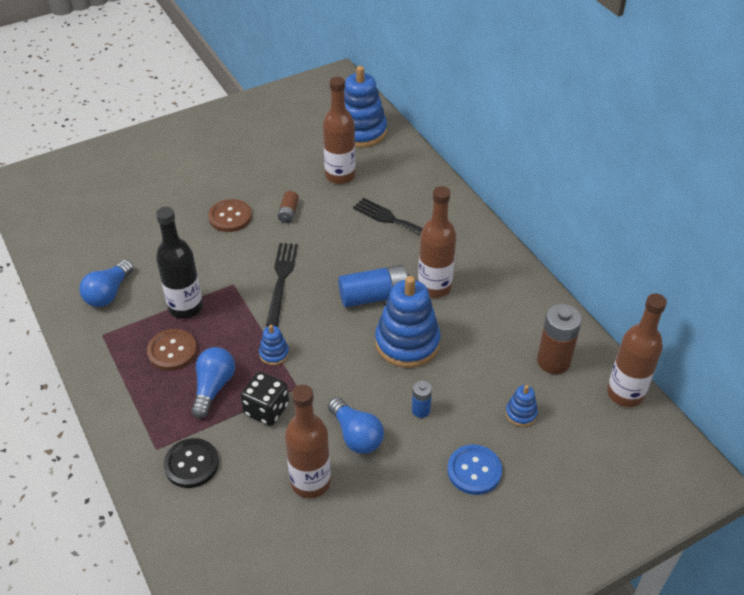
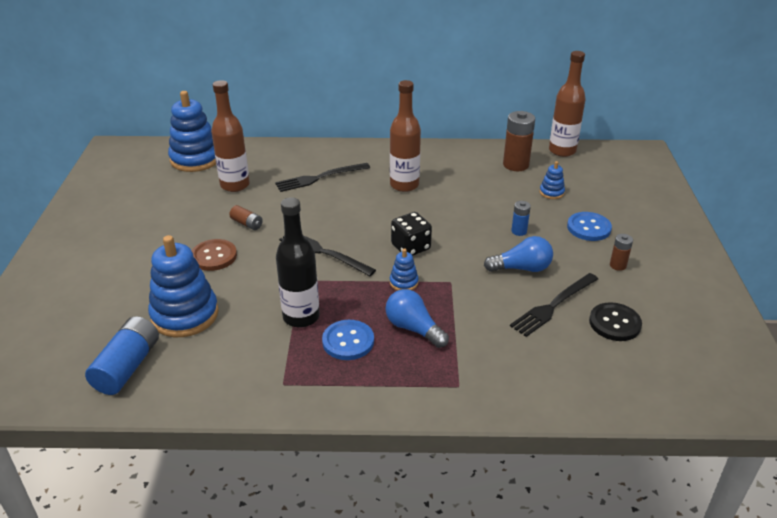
camera: 60 degrees left, 10 degrees down
blue light bulb [79,260,134,307] -> none
brown button [147,329,197,371] -> blue button [322,320,374,360]
black button [164,438,219,488] -> black button moved to [589,302,642,341]
black dice [240,372,289,426] -> black dice moved to [391,212,432,256]
brown bottle [285,385,331,498] -> black fork [510,273,598,337]
blue battery [338,265,410,307] -> blue battery moved to [85,316,159,395]
blue stacking toy [375,276,441,368] -> blue stacking toy moved to [148,235,219,337]
none -> brown battery [610,234,633,271]

